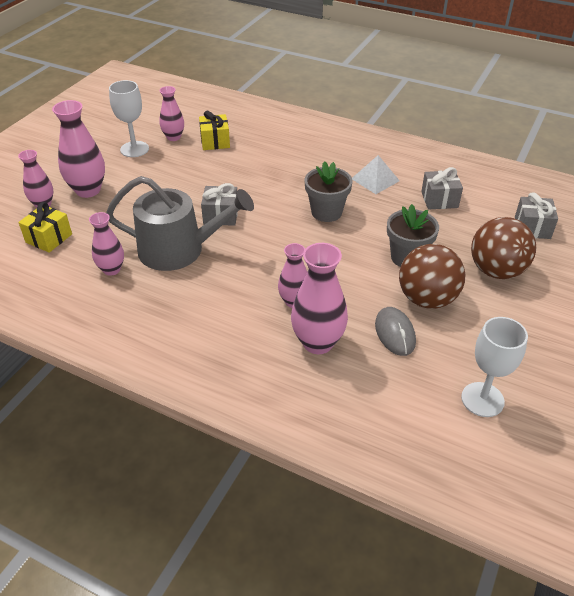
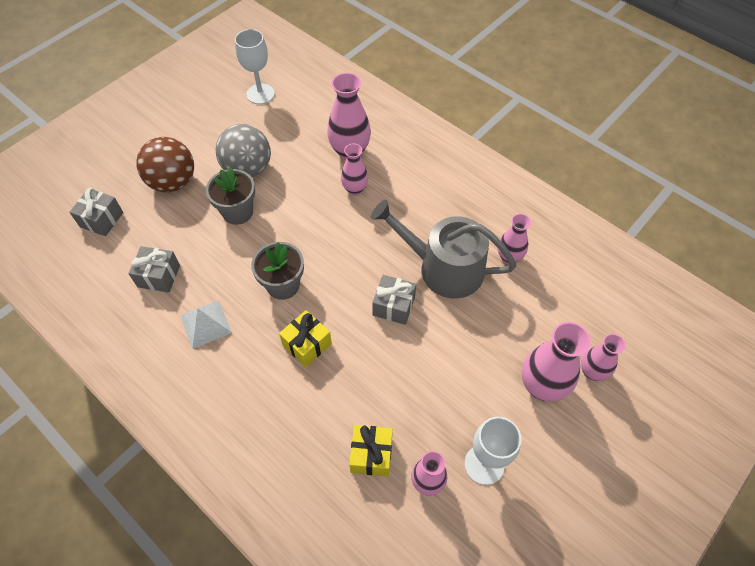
camera: 165 degrees left, 15 degrees up
yellow gift [18,202,72,253] -> yellow gift moved to [279,310,332,367]
grey mouse [375,307,416,356] -> none
brown ball [399,244,465,309] -> grey ball [216,124,271,178]

